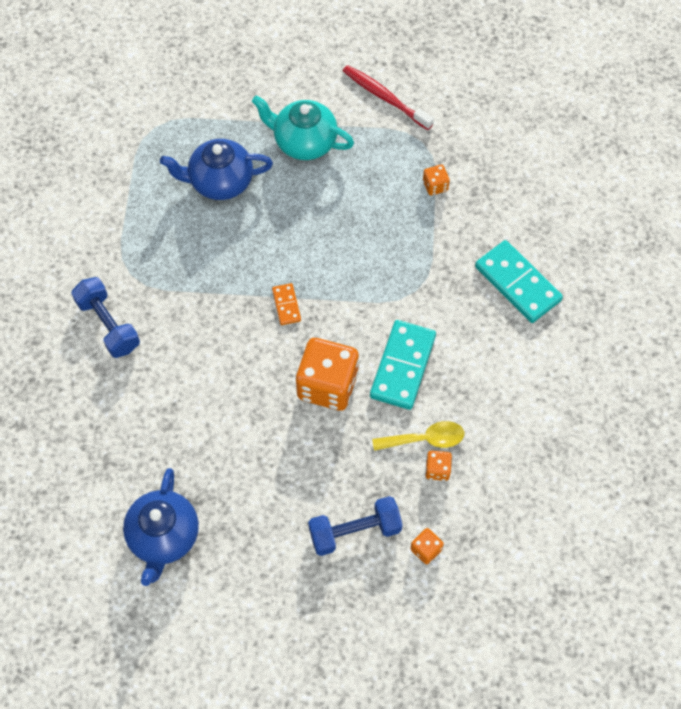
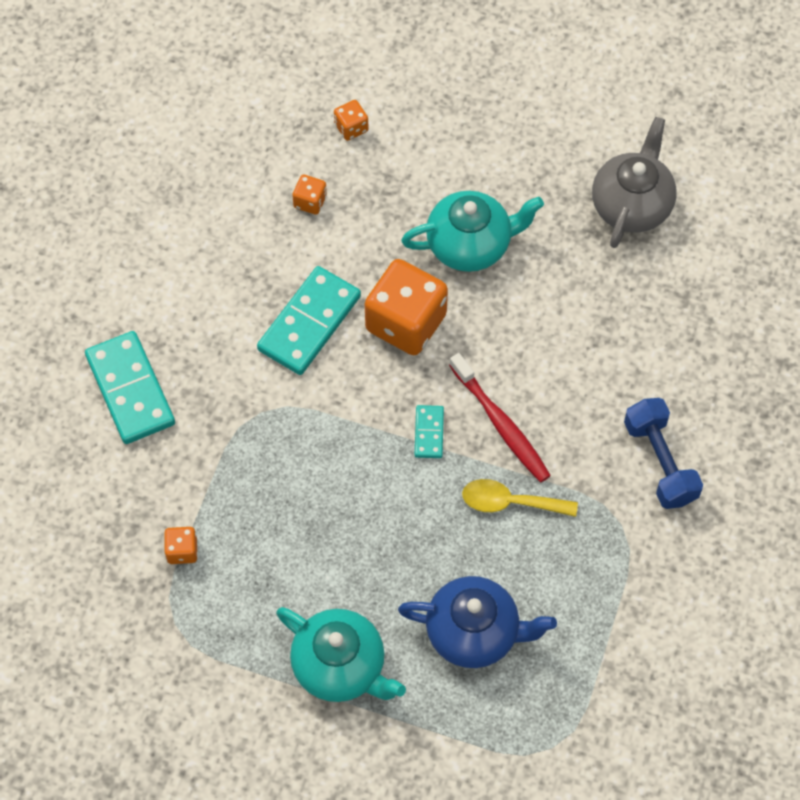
camera: 165 degrees left, 0 degrees up
blue teapot [123,468,199,586] -> grey teapot [592,117,677,248]
orange domino [272,283,301,325] -> turquoise domino [415,405,444,458]
blue dumbbell [308,496,403,556] -> none
red toothbrush [343,65,434,130] -> red toothbrush moved to [449,353,551,482]
yellow spoon [372,421,464,451] -> yellow spoon moved to [462,479,578,517]
none -> turquoise teapot [401,191,544,272]

